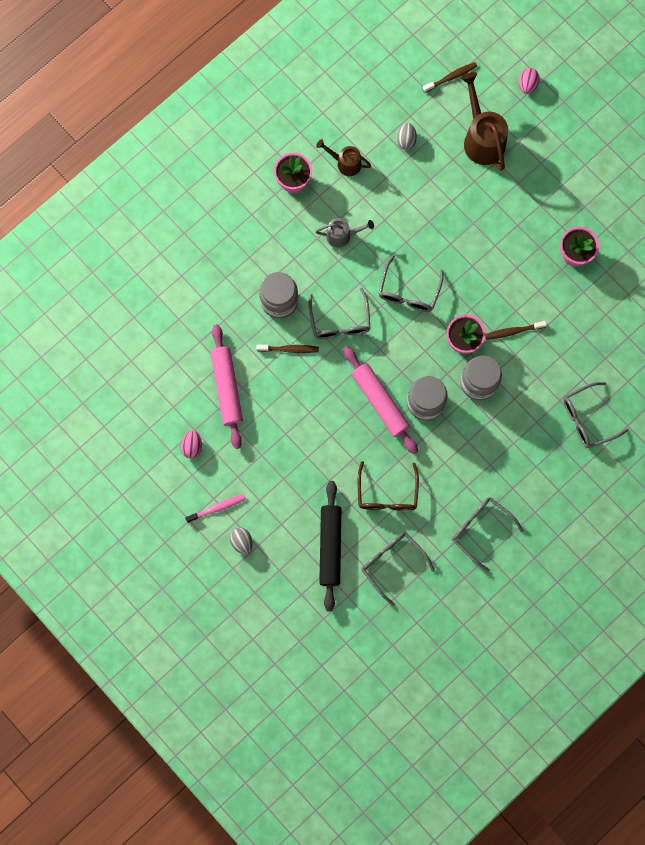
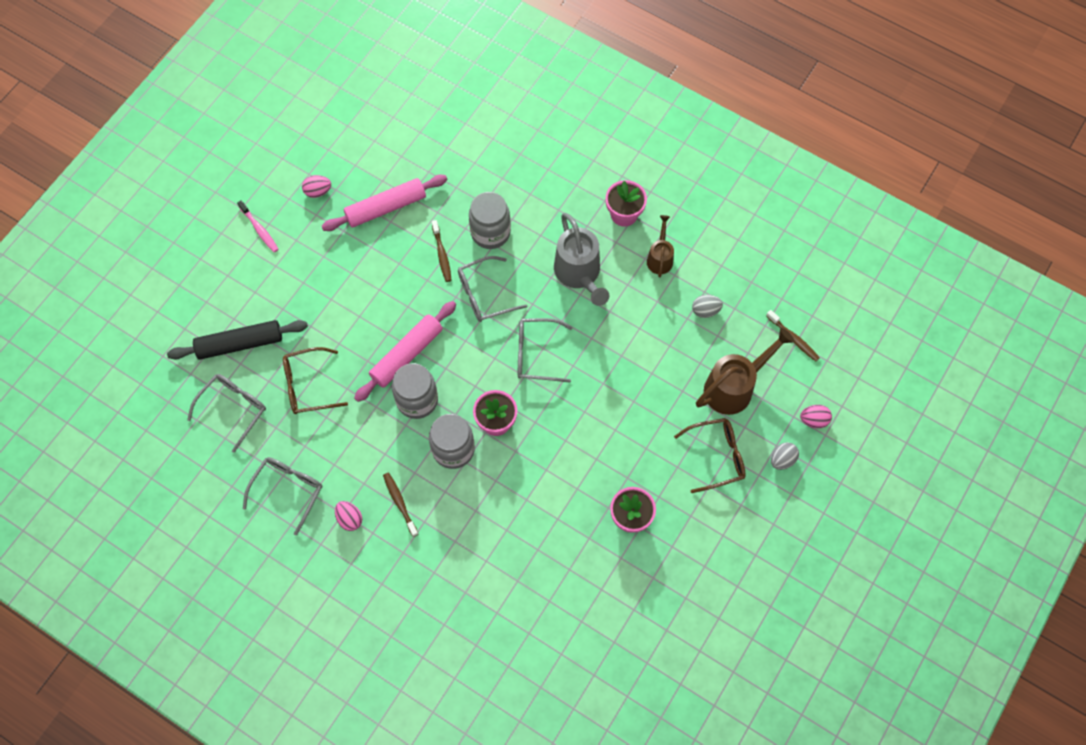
camera: 75 degrees right, 10 degrees down
grey egg [230,527,253,555] -> grey egg moved to [771,442,799,470]
grey watering can [315,218,374,248] -> grey watering can [554,213,609,306], size x1.75
brown toothbrush [485,321,547,340] -> brown toothbrush moved to [383,473,418,537]
grey glasses [563,382,629,448] -> none
none -> pink egg [335,501,362,531]
none -> brown glasses [674,418,746,493]

